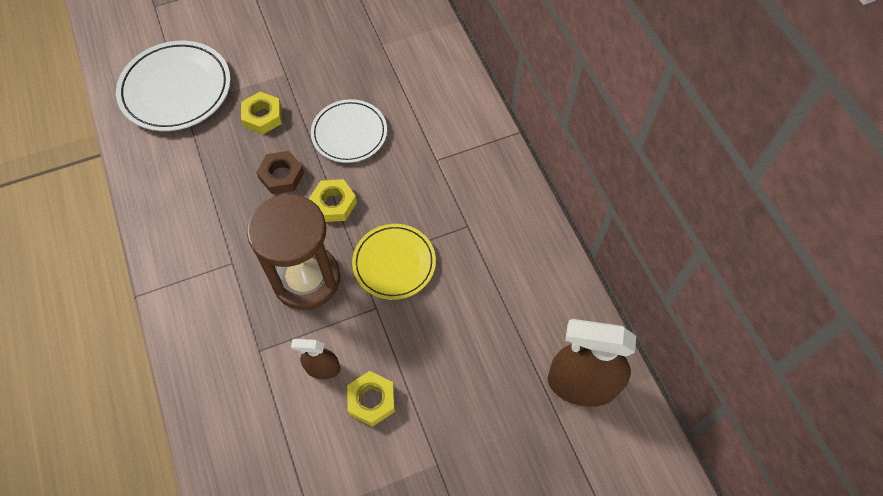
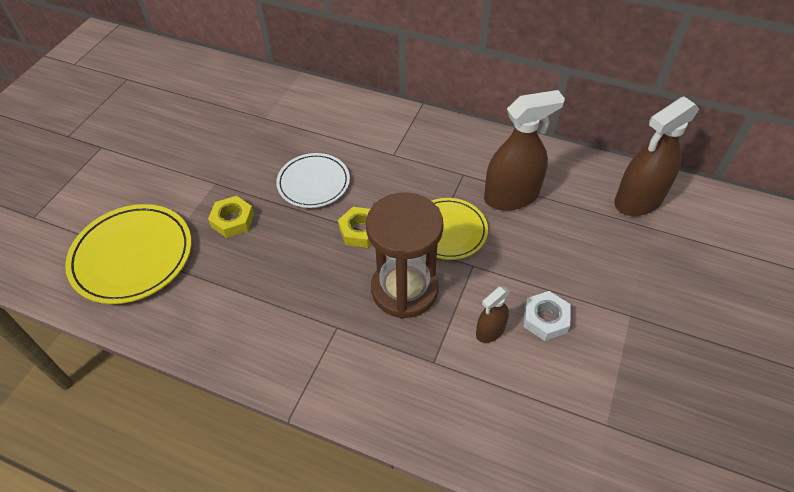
camera: 45 degrees left, 10 degrees down
white plate [116,41,231,131] -> yellow plate [65,204,192,304]
brown nut [256,151,304,194] -> none
yellow nut [347,371,395,427] -> white nut [523,291,571,341]
none -> brown spray bottle [484,90,565,211]

